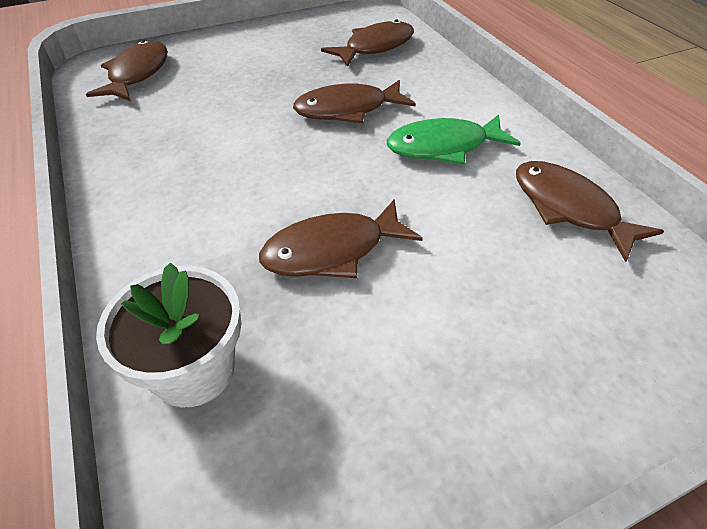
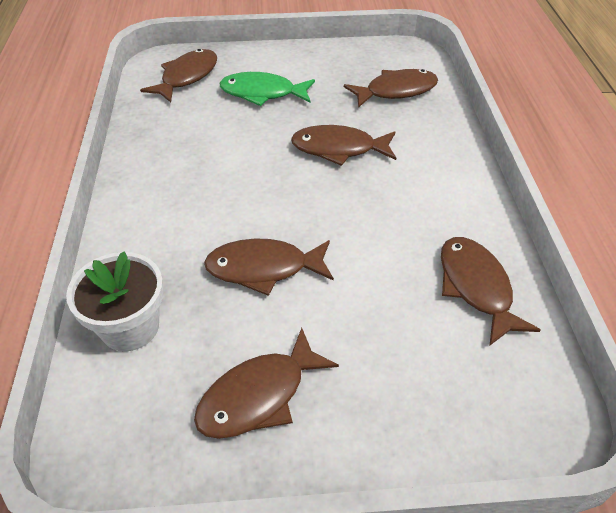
camera: 20 degrees right, 0 degrees up
green fish [387,114,521,165] -> green fish moved to [220,72,315,106]
none -> brown fish [194,328,339,439]

